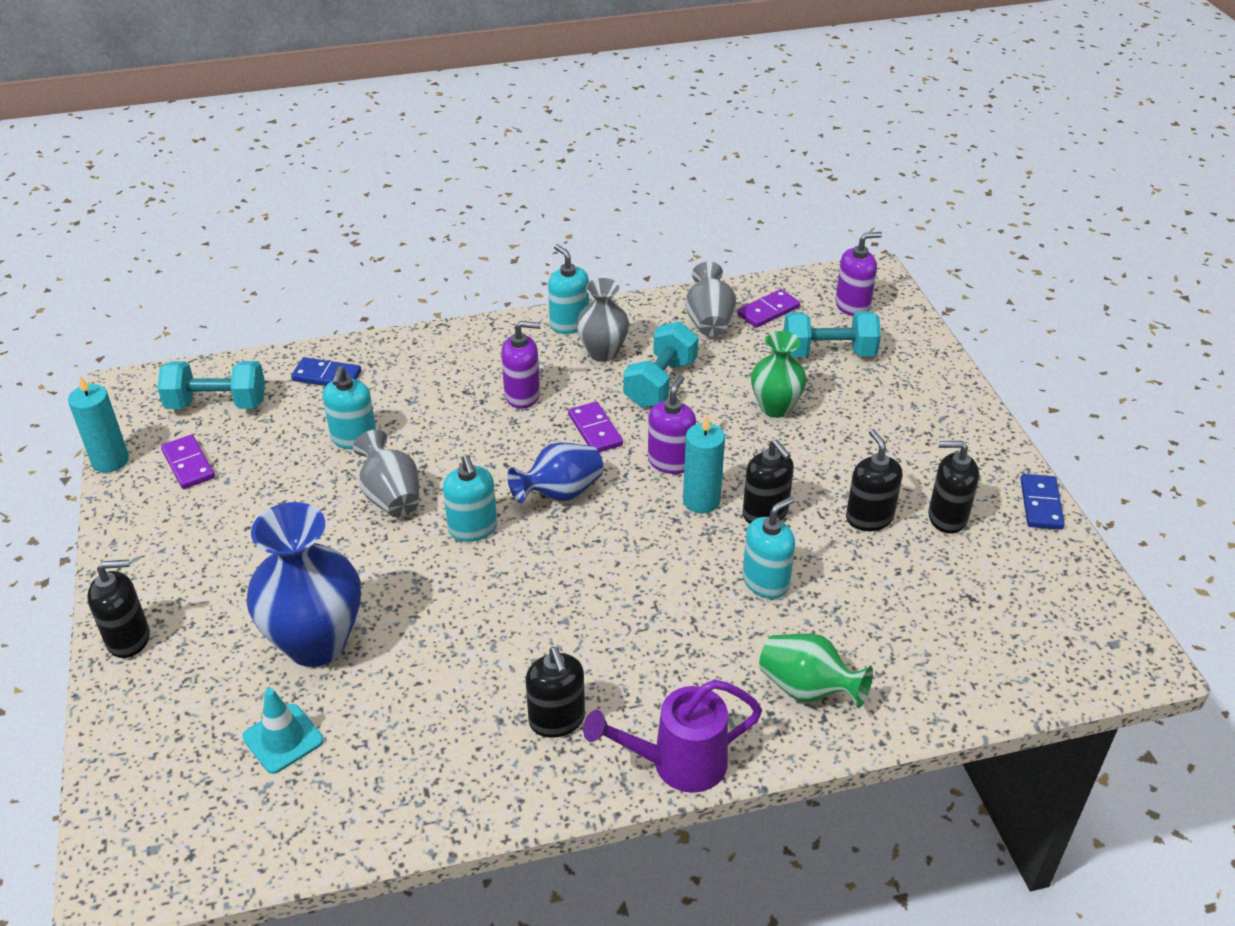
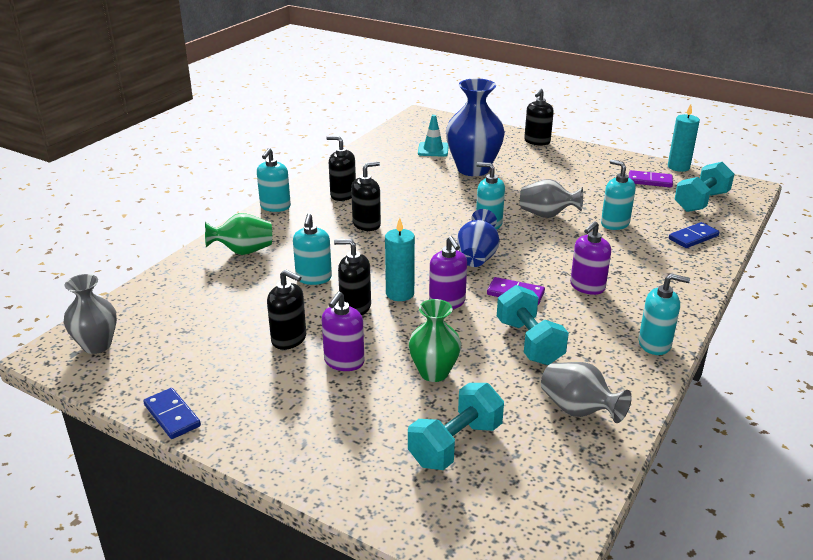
camera: 135 degrees right, 10 degrees down
grey vase [576,278,629,362] -> grey vase moved to [64,274,117,354]
purple watering can [583,680,762,793] -> turquoise soap dispenser [257,148,291,212]
purple domino [737,289,800,328] -> none
purple soap dispenser [835,232,882,316] -> purple soap dispenser moved to [322,291,364,371]
black soap dispenser [928,441,979,533] -> black soap dispenser moved to [351,161,381,231]

